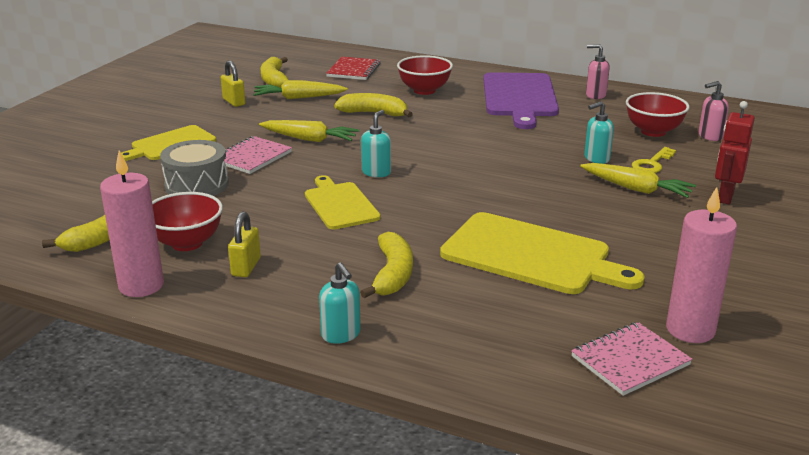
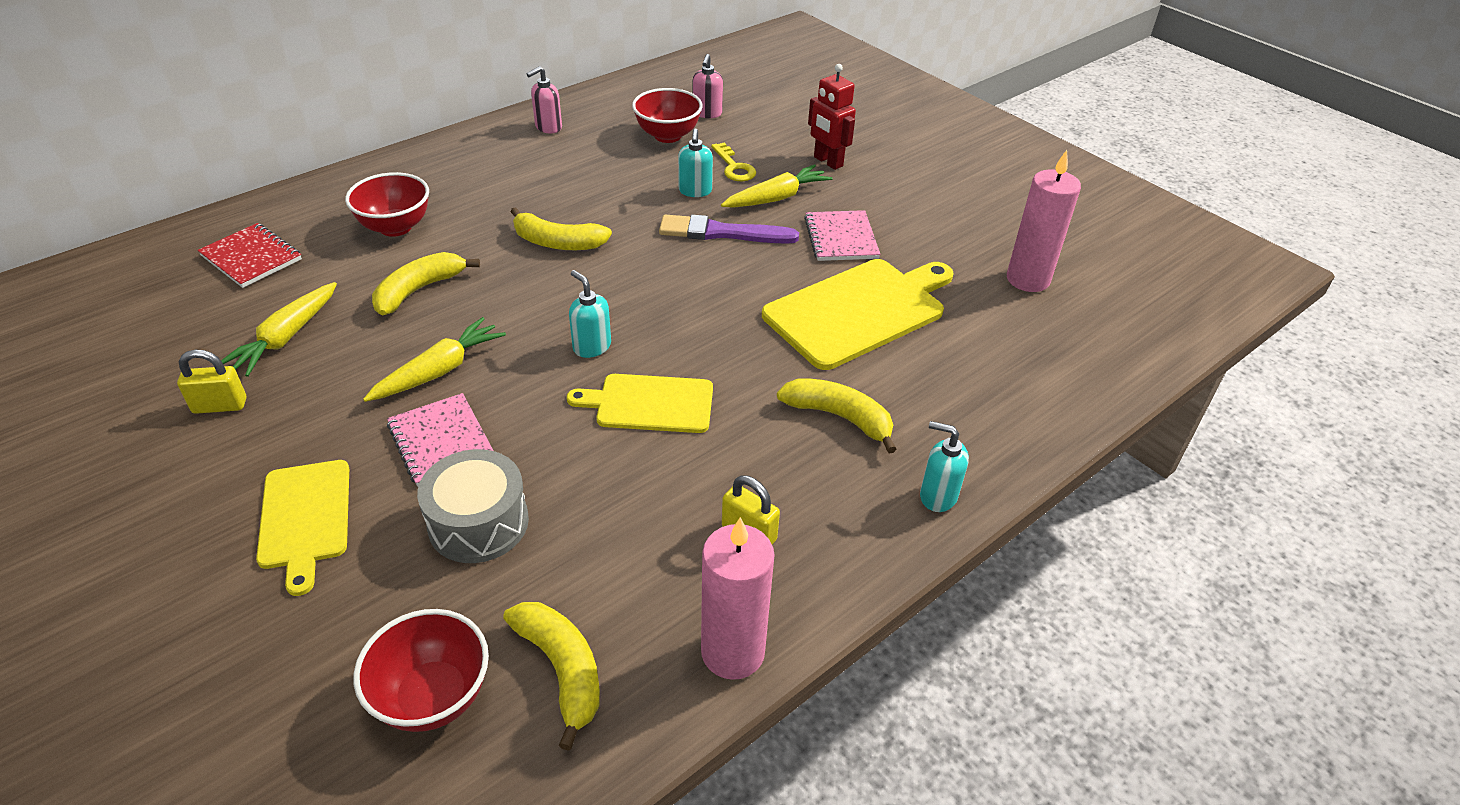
camera: 65 degrees left, 15 degrees up
red bowl [152,192,223,251] -> red bowl moved to [354,609,489,732]
yellow banana [260,57,288,88] -> yellow banana moved to [510,207,612,250]
turquoise soap dispenser [319,262,361,344] -> turquoise soap dispenser turned 150 degrees counterclockwise [920,421,969,512]
purple cutting board [483,72,559,129] -> none
pink notebook [571,322,692,396] -> pink notebook moved to [804,210,880,261]
none -> purple brush [659,215,799,244]

